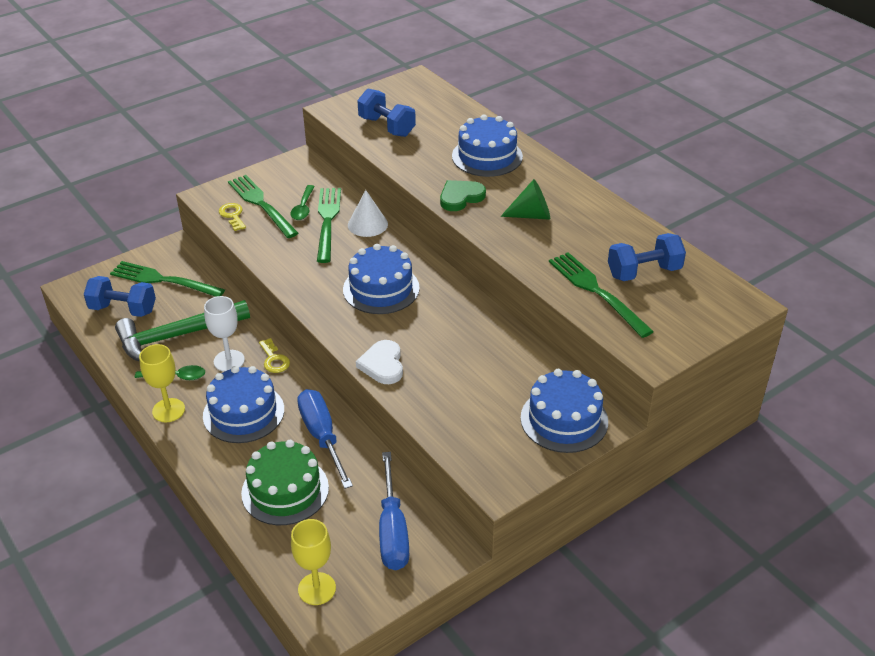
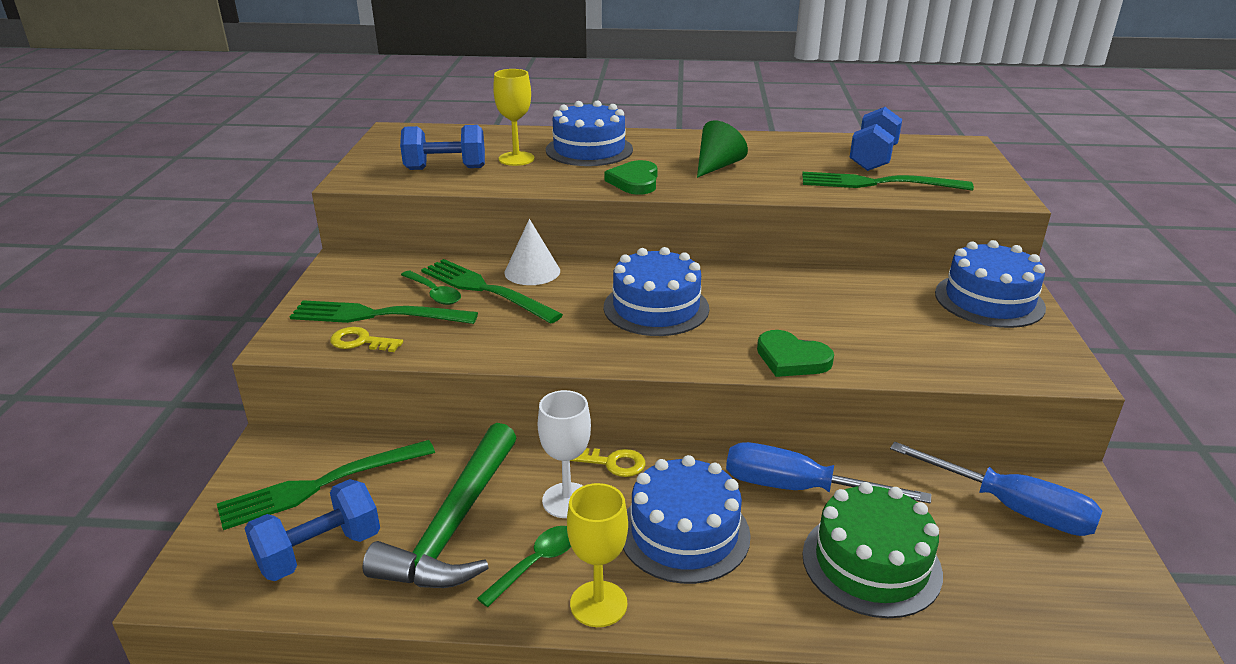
camera: 50 degrees left, 10 degrees down
yellow goblet [291,519,336,605] -> yellow goblet moved to [493,69,535,166]
white heart [356,340,403,384] -> green heart [757,330,834,377]

